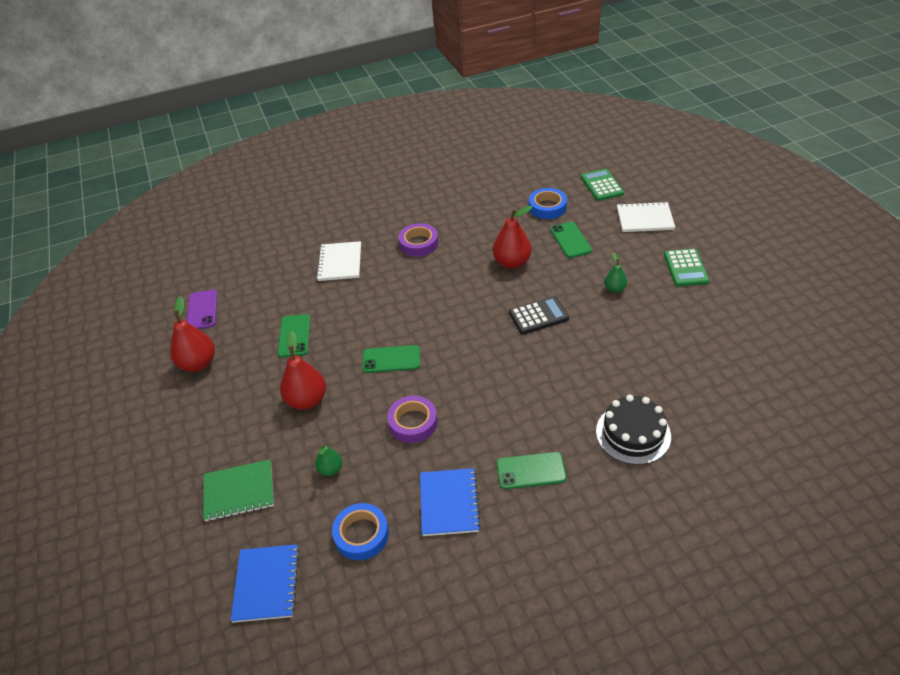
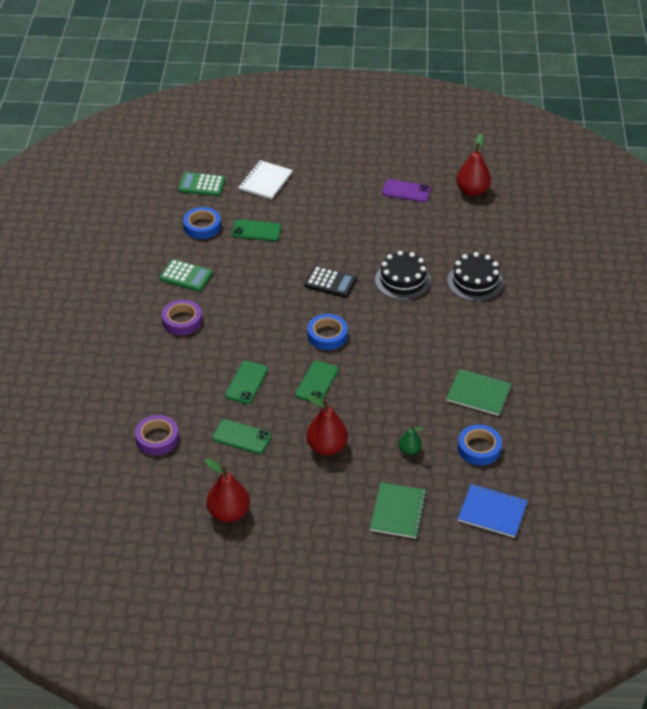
camera: 70 degrees left, 0 degrees up
purple phone [187,290,218,329] -> purple phone moved to [382,179,431,202]
white notebook [316,241,361,281] -> none
purple tape [387,396,437,443] -> purple tape moved to [135,415,179,455]
blue notebook [420,468,481,536] -> green notebook [446,369,512,416]
red pear [493,206,532,268] -> red pear moved to [456,134,491,196]
green phone [497,452,566,489] -> green phone moved to [225,361,268,404]
black calculator [509,296,569,334] -> black calculator turned 105 degrees clockwise [304,266,357,298]
green pear [604,253,627,293] -> none
green calculator [664,249,709,286] -> green calculator moved to [160,259,213,291]
none -> blue tape [307,314,348,350]
none -> black cake [375,251,431,300]

